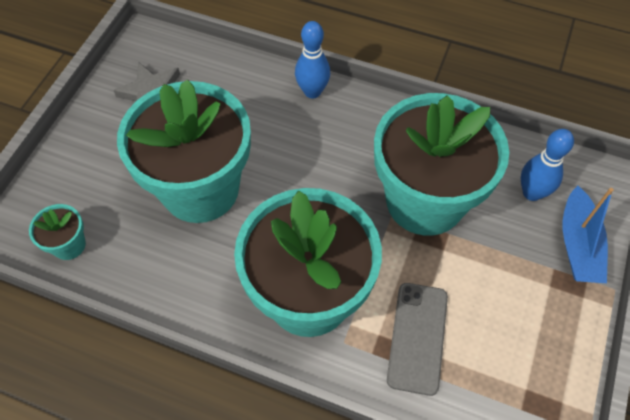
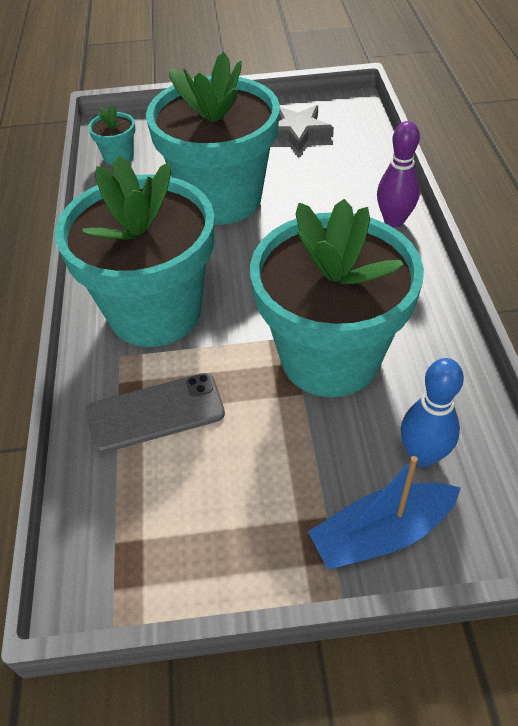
camera: 65 degrees right, 10 degrees down
blue bowling pin [295,21,330,98] -> purple bowling pin [377,121,420,227]

